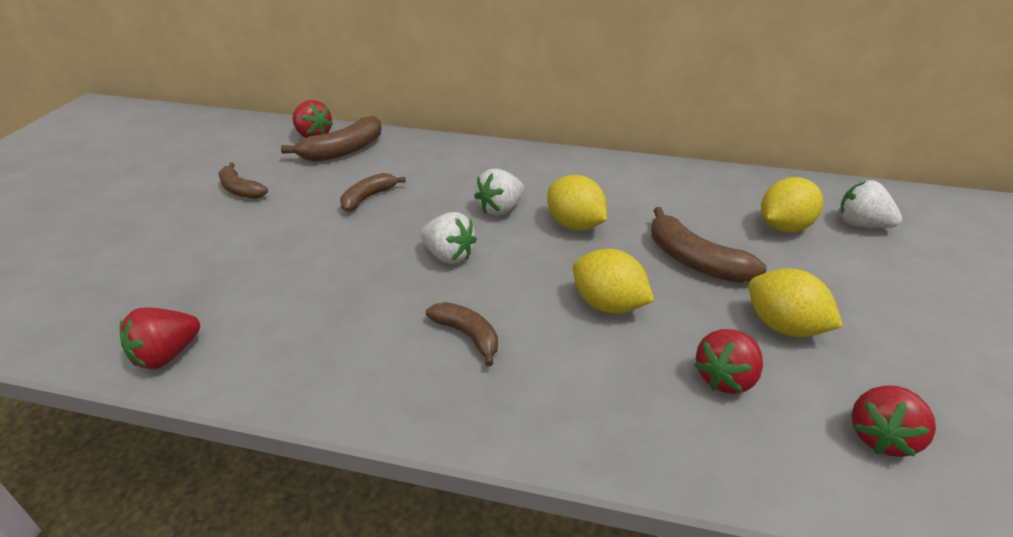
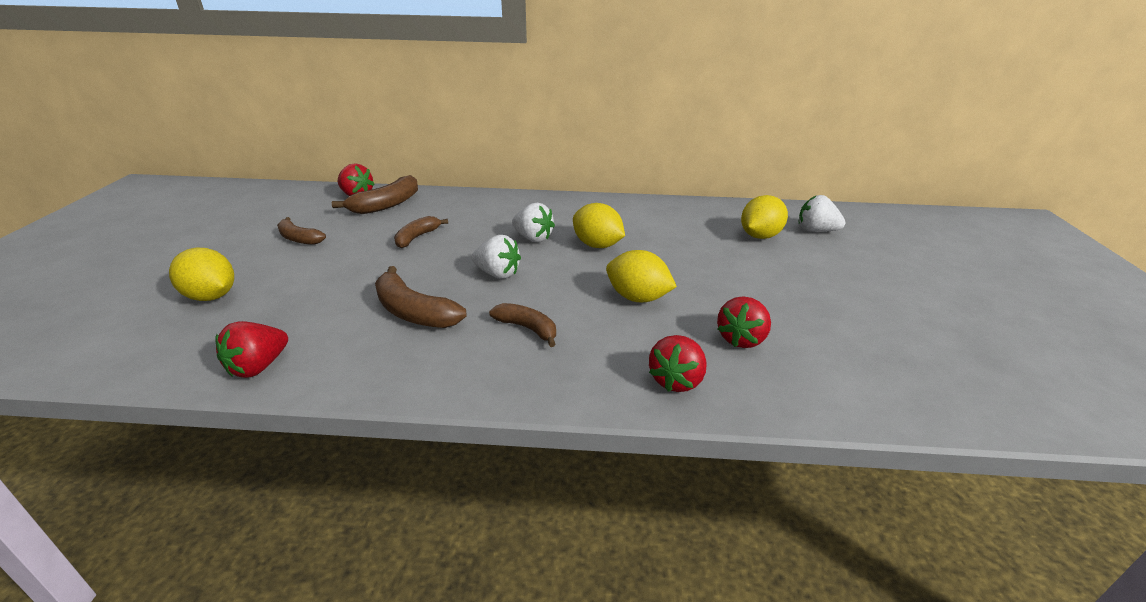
camera: 10 degrees left, 5 degrees down
white strawberry [474,168,524,216] -> white strawberry turned 90 degrees counterclockwise [512,203,555,242]
brown banana [651,207,767,282] -> brown banana moved to [375,266,467,328]
yellow lemon [748,268,843,337] -> yellow lemon moved to [169,248,234,301]
red strawberry [851,385,936,457] -> red strawberry moved to [649,335,707,392]

